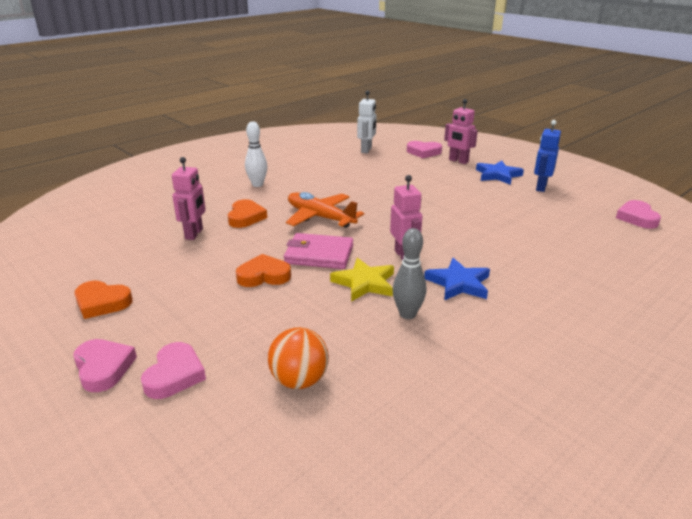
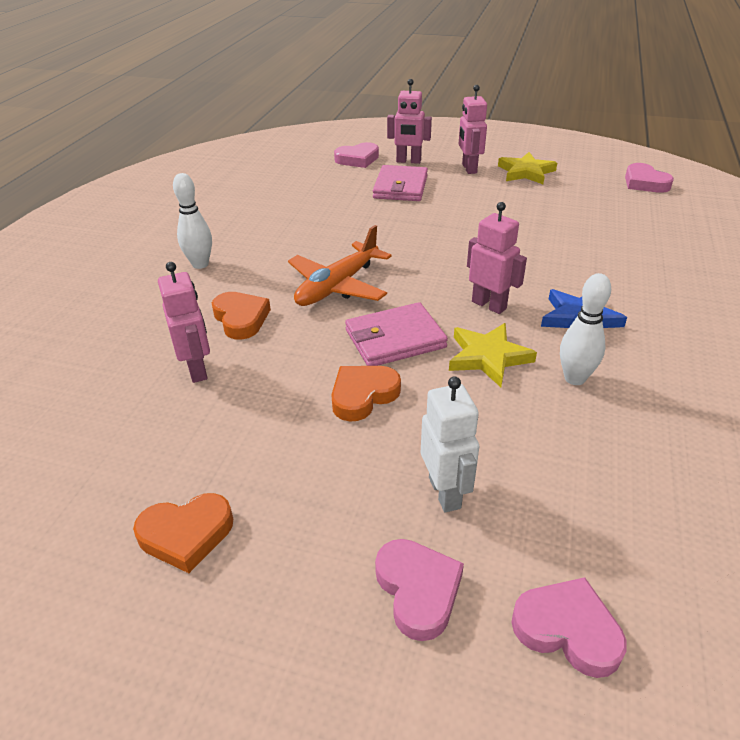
camera: 30 degrees left, 10 degrees up
pink heart [73,339,137,392] -> pink heart moved to [511,577,627,678]
orange ball [268,327,329,389] -> none
orange plane [286,192,364,228] -> orange plane turned 60 degrees counterclockwise [288,225,392,306]
white robot [357,90,377,153] -> white robot moved to [421,376,479,512]
grey bowling pin [393,228,426,319] -> white bowling pin [560,273,611,385]
blue star [476,161,524,185] -> pink robot [459,85,487,174]
blue robot [534,120,561,192] -> yellow star [498,152,557,184]
none -> pink wallet [373,165,428,201]

